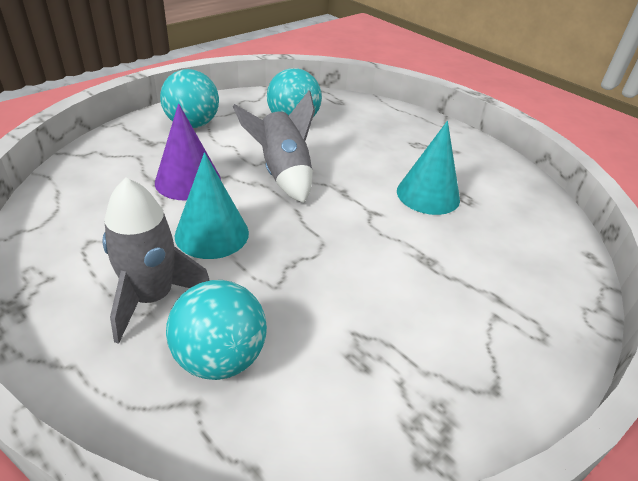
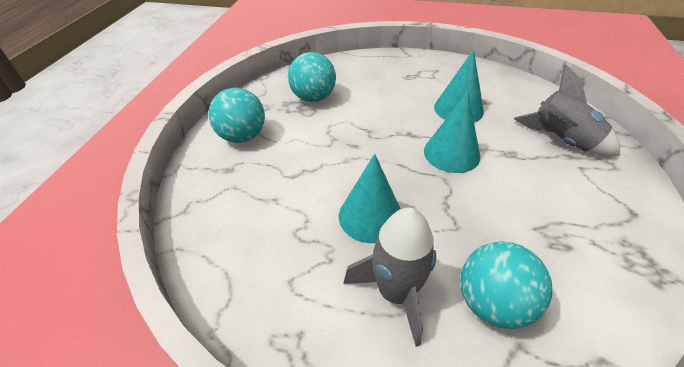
camera: 30 degrees left, 5 degrees up
purple cone [155,103,221,201] -> none
grey rocket [233,90,315,203] -> grey rocket moved to [514,64,620,156]
none -> turquoise cone [424,91,480,173]

